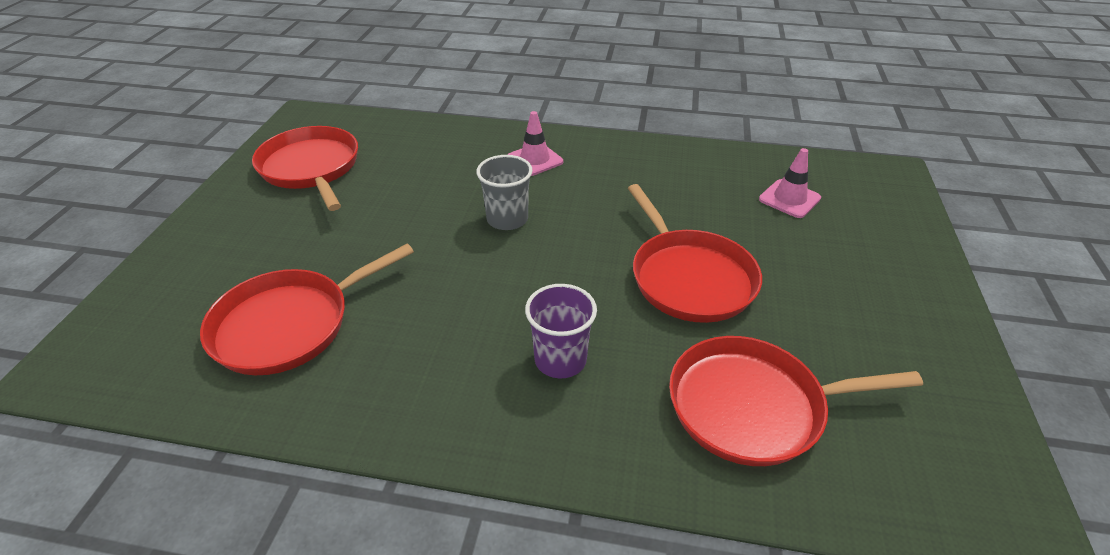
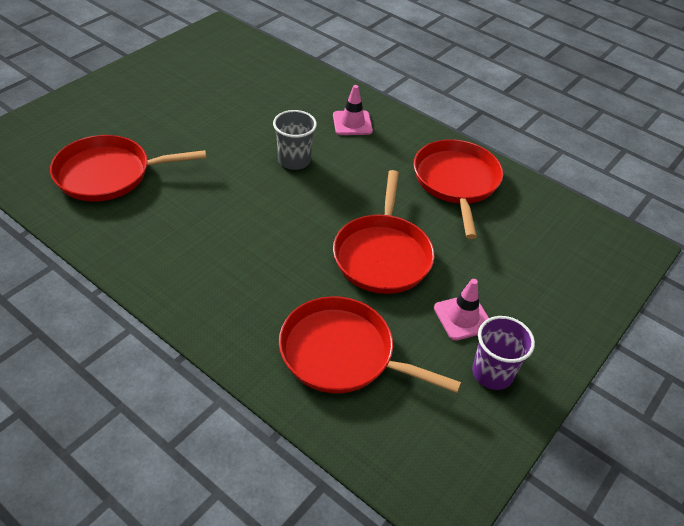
camera: 25 degrees right, 5 degrees up
red pan [252,126,358,211] -> red pan moved to [414,139,503,239]
purple cup [525,284,597,378] -> purple cup moved to [472,316,535,390]
pink traffic cone [759,148,821,218] -> pink traffic cone moved to [434,279,489,341]

